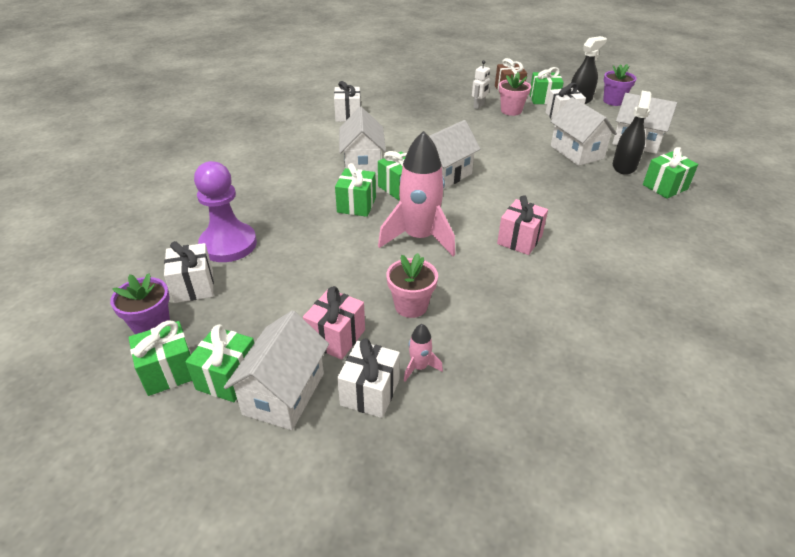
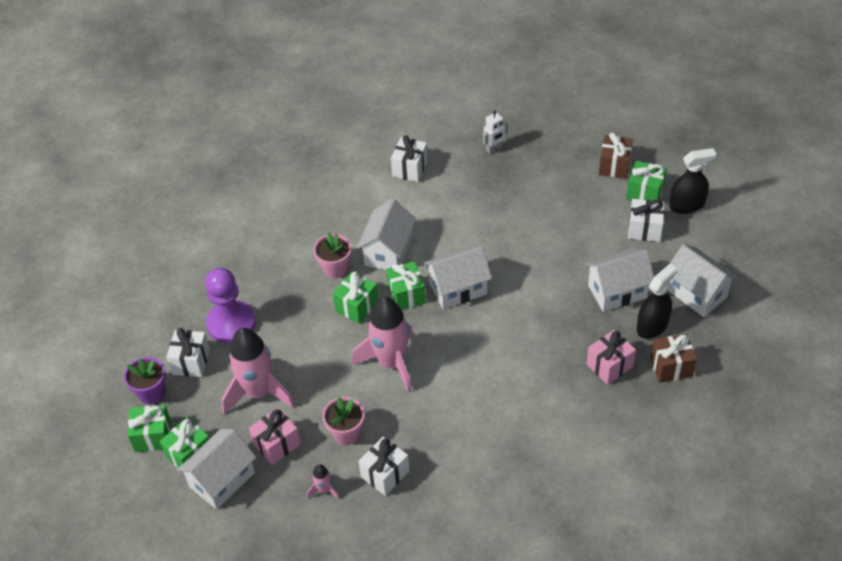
camera: 25 degrees right, 10 degrees up
white gift [337,338,400,418] -> white gift moved to [358,437,410,496]
white robot [472,60,490,109] -> white robot moved to [483,110,508,154]
pink gift [497,195,548,255] -> pink gift moved to [586,330,636,385]
pink flower pot [499,72,531,116] -> pink flower pot moved to [314,232,352,279]
white house [550,97,617,166] -> white house turned 75 degrees clockwise [585,249,654,312]
purple flower pot [603,64,637,106] -> none
green gift [643,147,698,199] -> brown gift [650,334,697,383]
none -> pink rocket [221,328,295,414]

